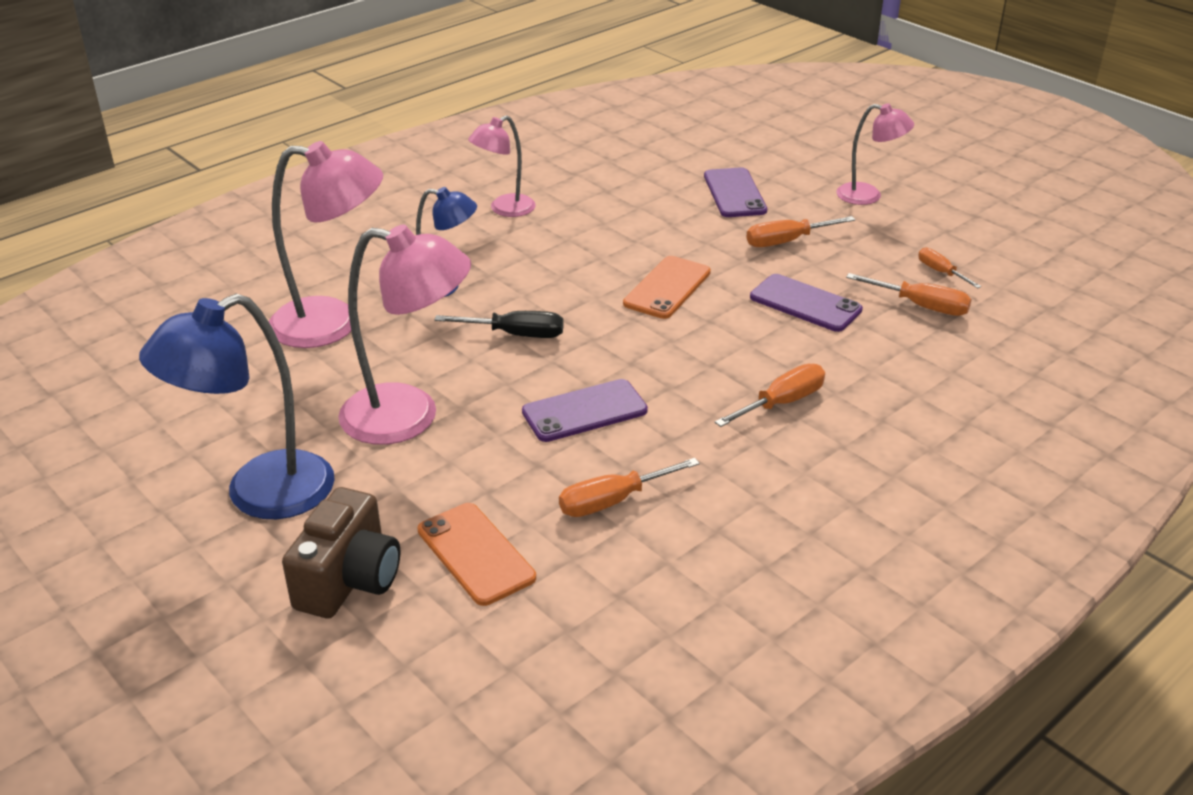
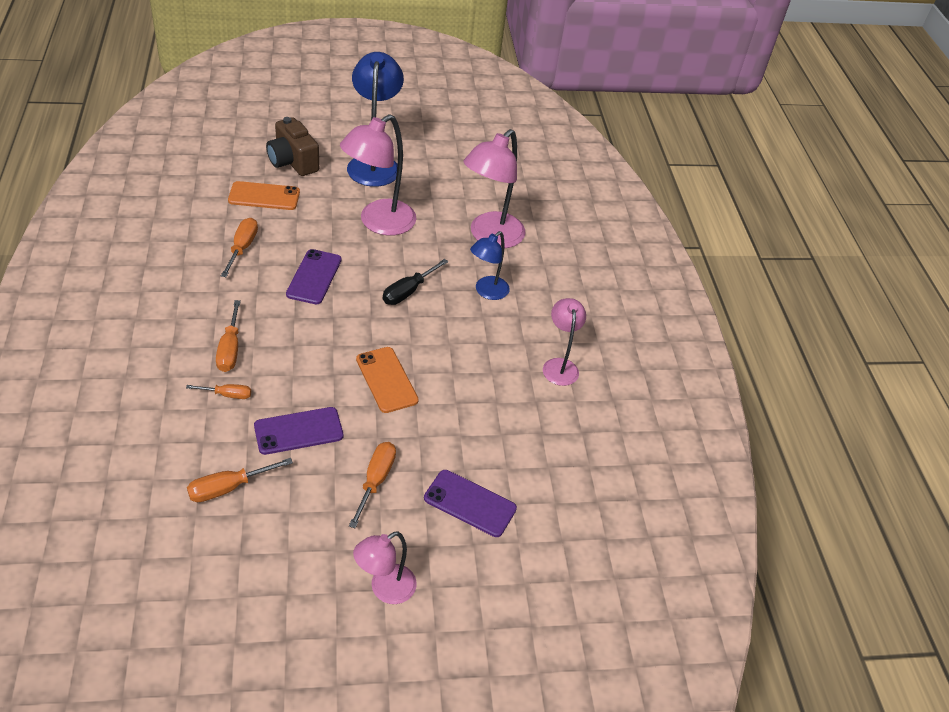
camera: 120 degrees right, 10 degrees up
orange screwdriver [918,248,981,288] -> orange screwdriver moved to [186,384,251,399]

